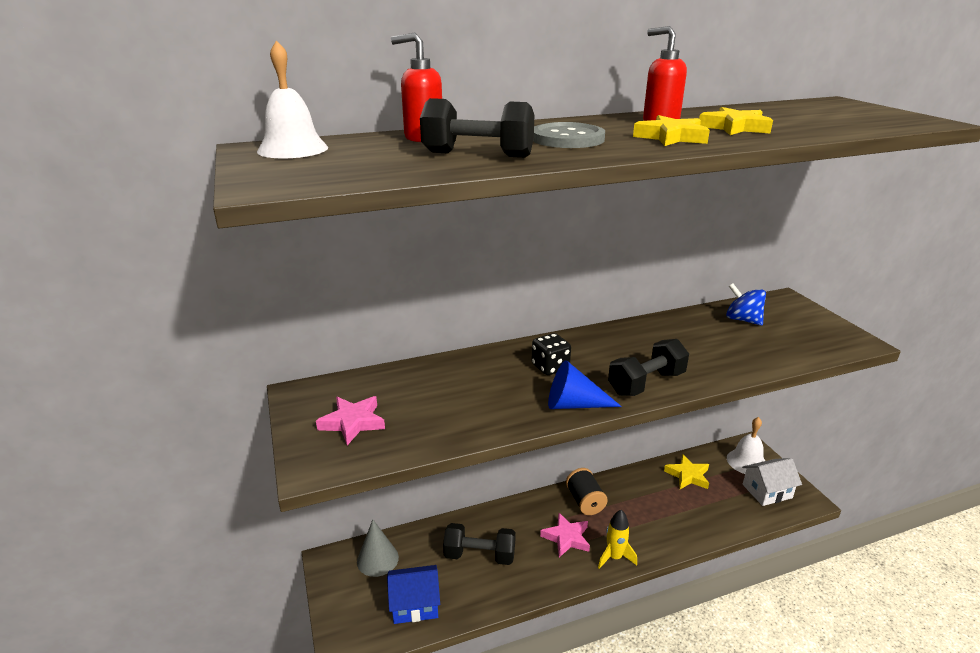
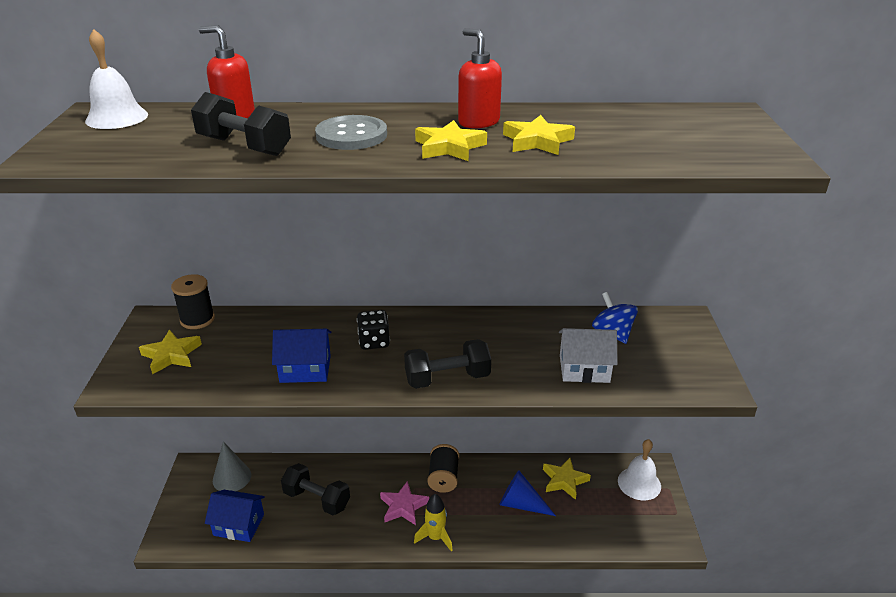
camera: 20 degrees right, 5 degrees up
pink star [316,396,385,445] -> yellow star [139,330,202,374]
blue cone [548,360,622,409] -> blue cone moved to [499,471,556,516]
white house [742,458,802,506] -> white house moved to [559,328,618,383]
none -> black spool [171,274,215,329]
none -> blue house [272,329,331,383]

